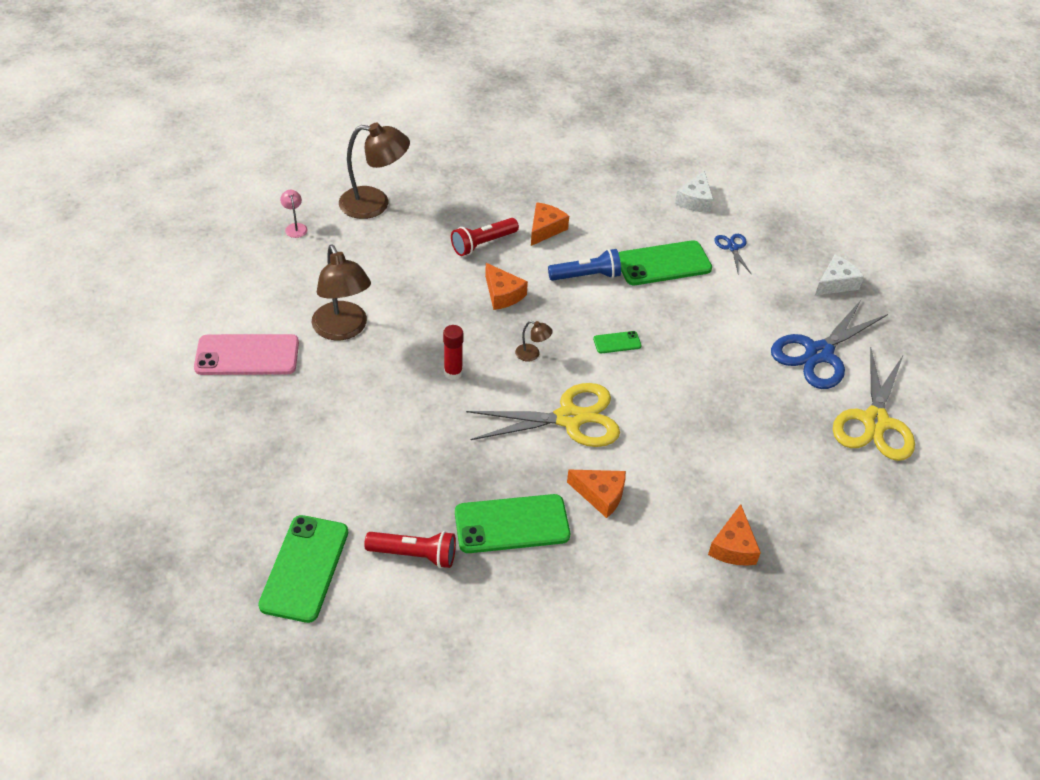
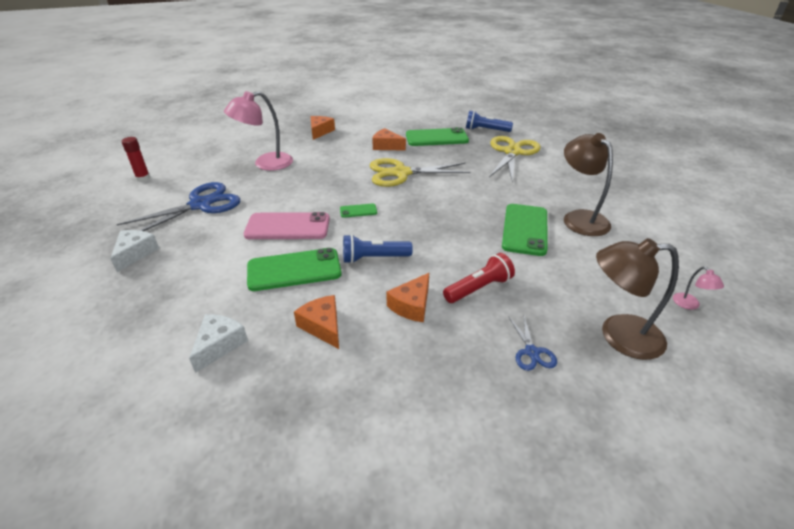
camera: 175 degrees left, 10 degrees down
pink phone [194,334,299,375] -> pink phone moved to [244,212,330,239]
green phone [258,515,348,623] -> green phone moved to [502,204,547,256]
red flashlight [364,531,456,568] -> blue flashlight [466,110,513,132]
red glue stick [443,325,463,380] -> red glue stick moved to [121,137,150,182]
orange cheese [485,263,528,310] -> orange cheese moved to [294,295,339,349]
brown lamp [515,321,553,362] -> none
blue scissors [714,234,752,275] -> blue scissors moved to [508,316,557,371]
white cheese [815,255,864,296] -> white cheese turned 135 degrees clockwise [110,230,159,272]
yellow scissors [833,347,915,461] -> yellow scissors moved to [489,136,541,182]
none -> pink lamp [224,91,293,171]

